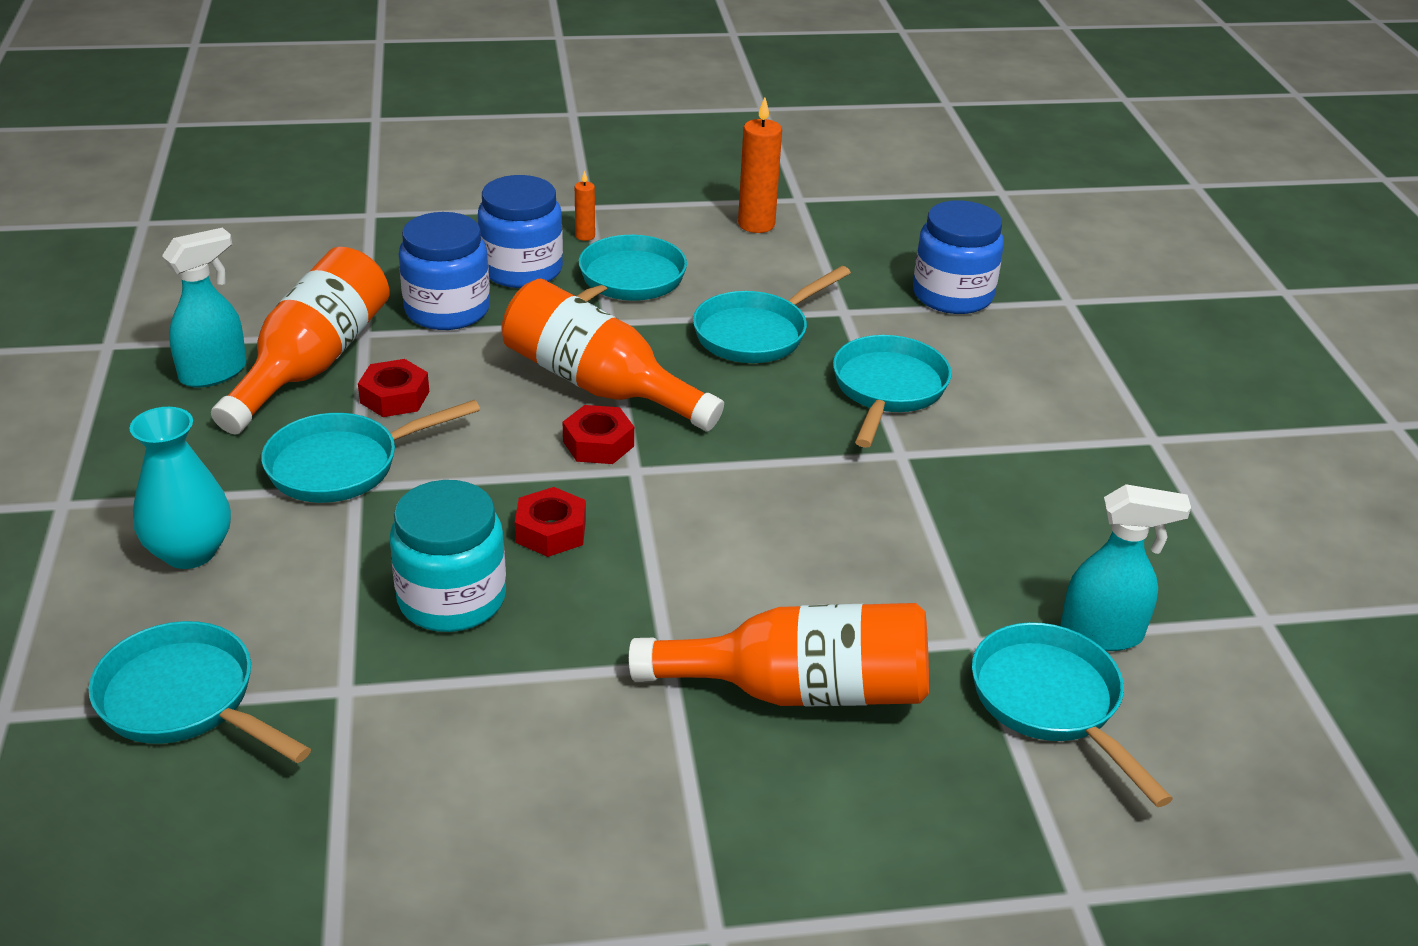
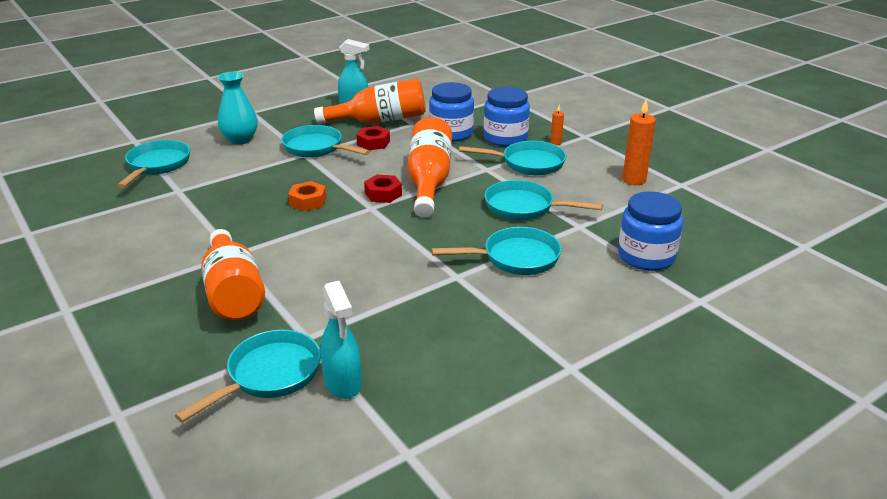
camera: 65 degrees right, 5 degrees down
turquoise jar [390,480,506,632] -> none
red nut [515,487,586,557] -> orange nut [288,181,327,211]

